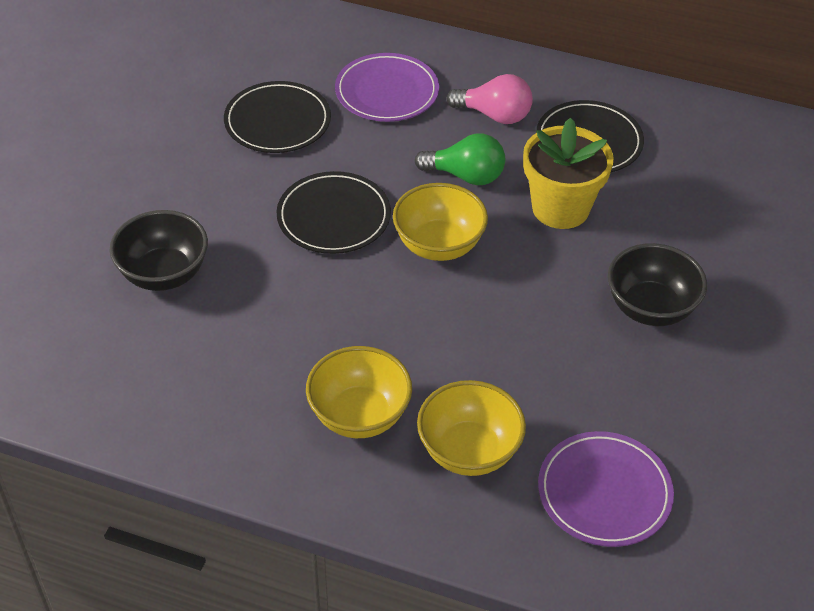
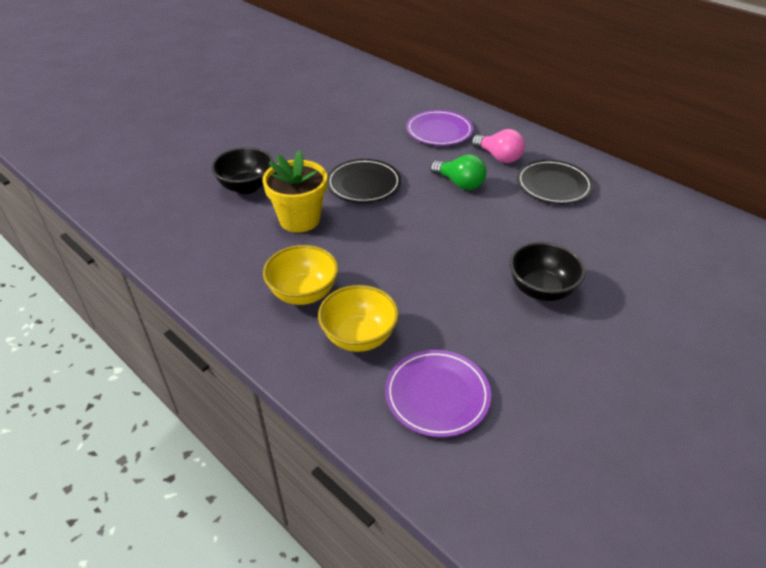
camera: 25 degrees right, 5 degrees down
black plate [224,81,331,153] -> none
yellow bowl [393,183,488,261] -> none
yellow flower pot [523,118,613,229] -> yellow flower pot moved to [262,151,327,233]

